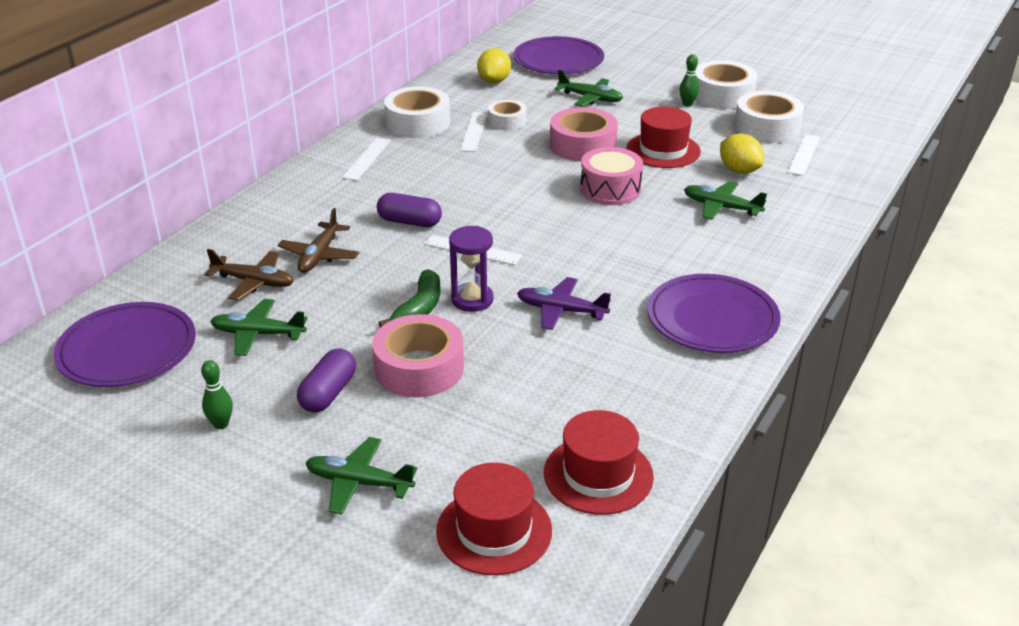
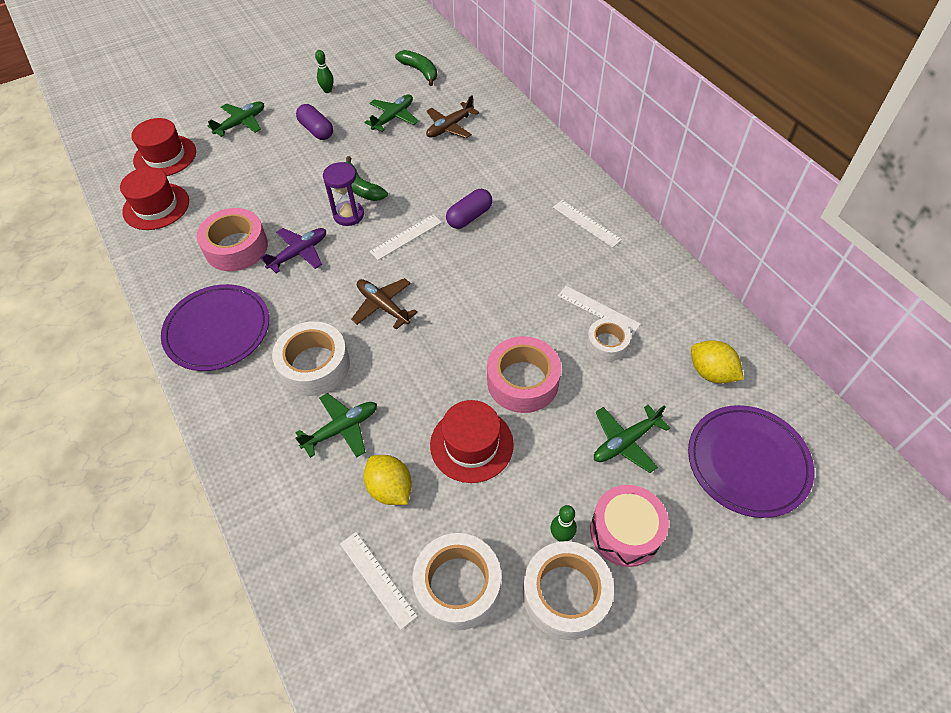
camera: 120 degrees right, 20 degrees up
purple plate [54,302,196,387] -> green banana [395,50,437,86]
brown plane [277,208,359,273] -> brown plane moved to [351,278,418,330]
pink tape [372,314,464,397] -> pink tape moved to [197,208,268,271]
white tape [384,86,450,138] -> white tape moved to [272,321,350,396]
pink drum [580,147,643,205] -> pink drum moved to [590,485,669,567]
yellow lemon [720,134,764,174] -> yellow lemon turned 60 degrees clockwise [364,455,412,505]

